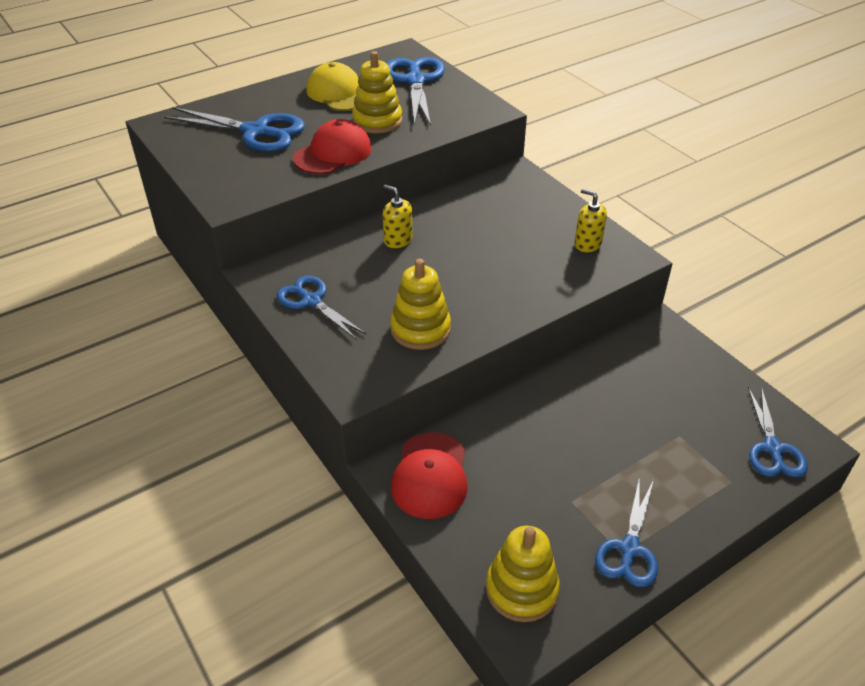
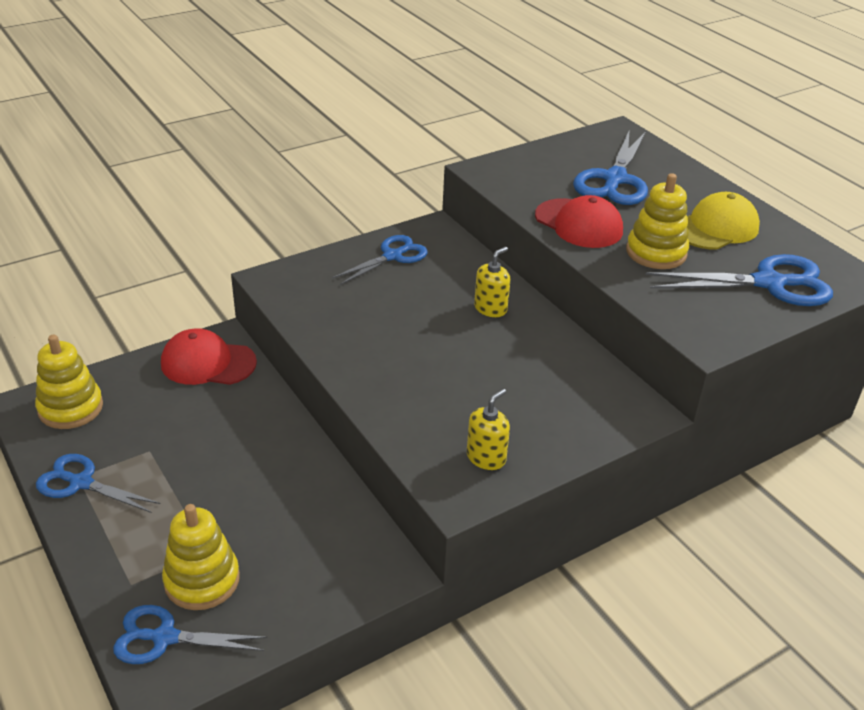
camera: 90 degrees right, 5 degrees down
yellow stacking toy [390,259,451,350] -> yellow stacking toy moved to [162,504,240,610]

